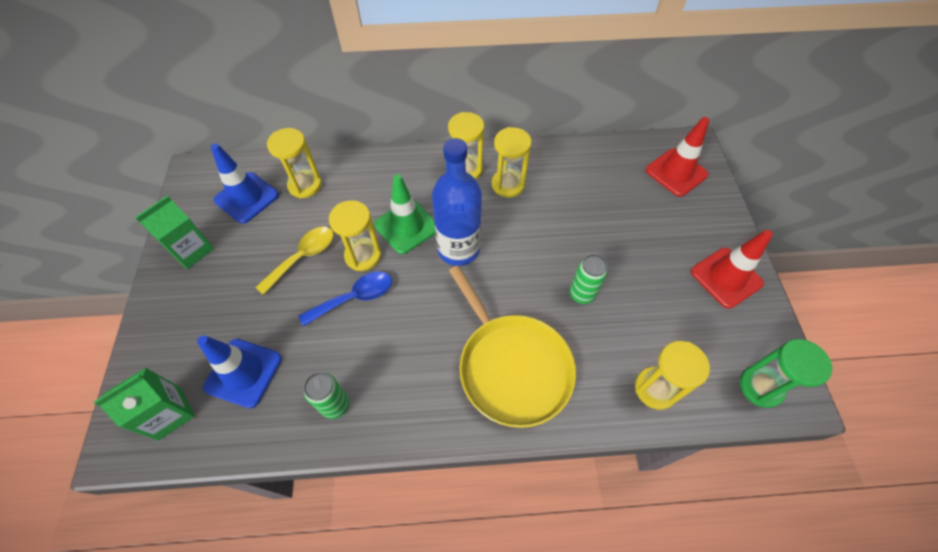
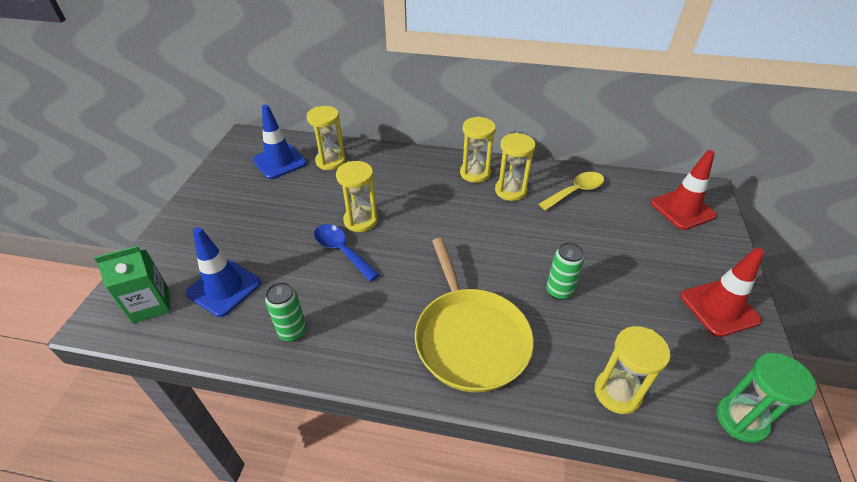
camera: 15 degrees right, 15 degrees down
green carton [135,195,214,269] -> none
yellow spoon [255,227,334,295] -> yellow spoon moved to [539,172,604,210]
blue spoon [299,272,392,326] -> blue spoon turned 120 degrees counterclockwise [314,224,379,282]
green traffic cone [374,174,435,254] -> none
blue bottle [432,138,482,266] -> none

